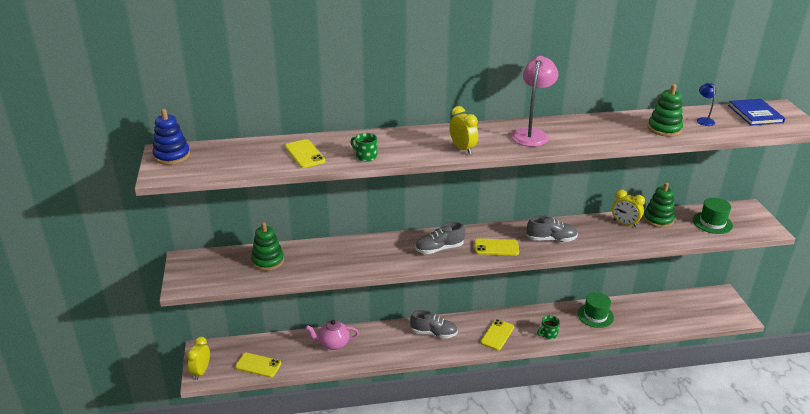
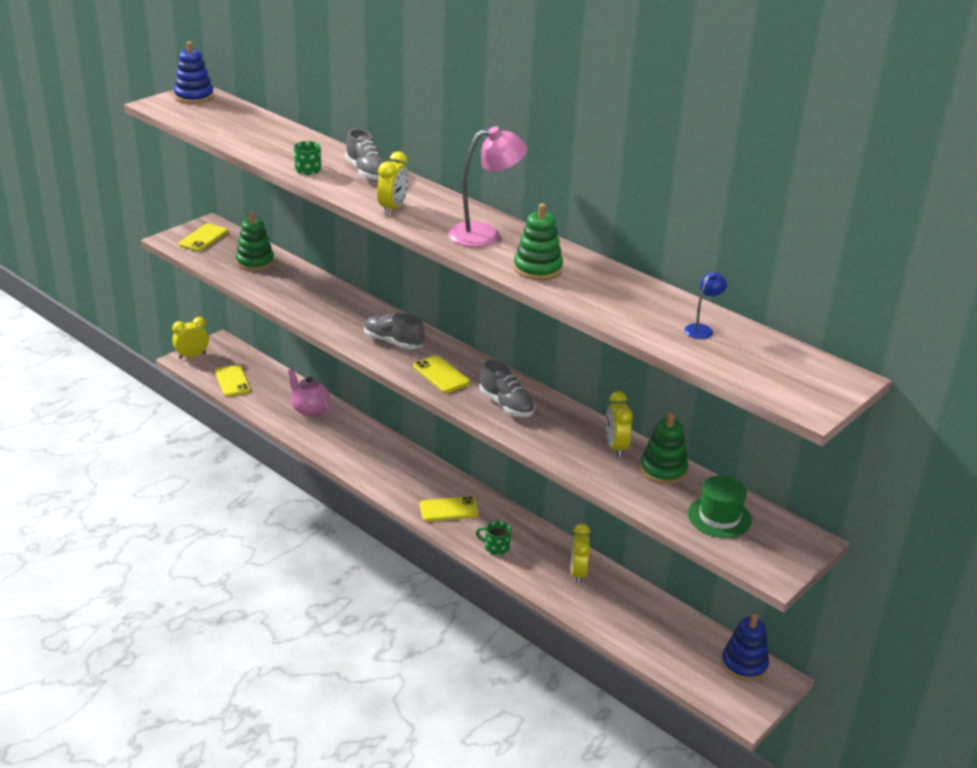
camera: 50 degrees right, 0 degrees up
yellow phone [285,139,326,168] -> yellow phone moved to [178,224,228,252]
grey shoe [410,310,458,338] -> grey shoe moved to [345,129,385,181]
green hat [578,292,614,328] -> yellow clock [571,524,591,584]
green stacking toy [648,84,683,137] -> green stacking toy moved to [514,203,563,281]
blue book [728,99,785,126] -> none
none -> blue stacking toy [721,614,769,681]

